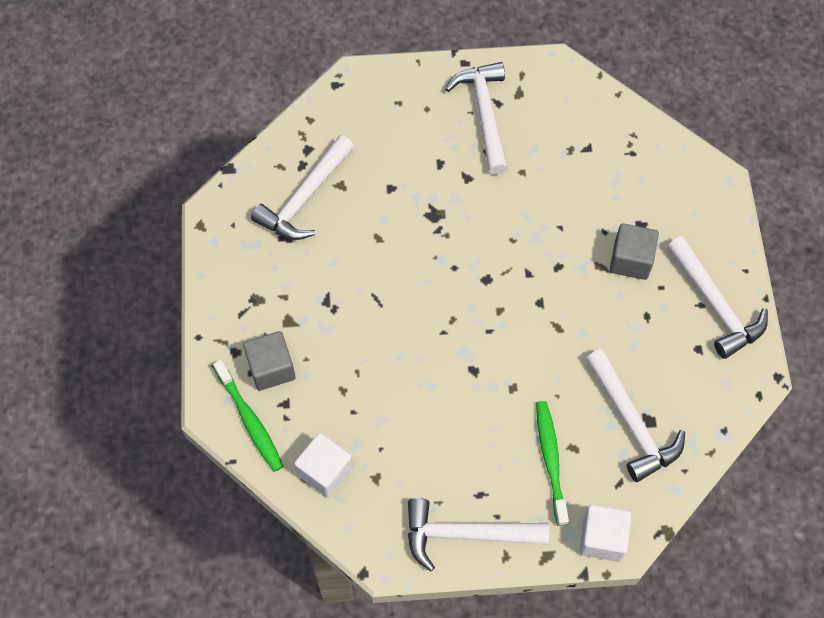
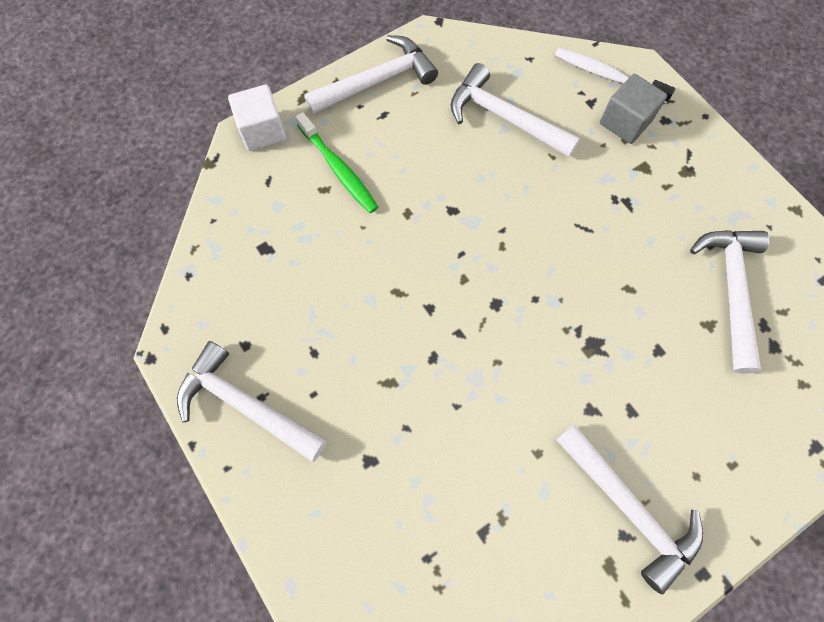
camera: 150 degrees right, 5 degrees up
green toothbrush [213,360,283,472] -> white toothbrush [555,48,675,103]
white cube [294,433,353,498] -> none
white hammer [586,349,685,482] -> white hammer moved to [451,63,580,157]
grey cube [610,223,659,280] -> none

